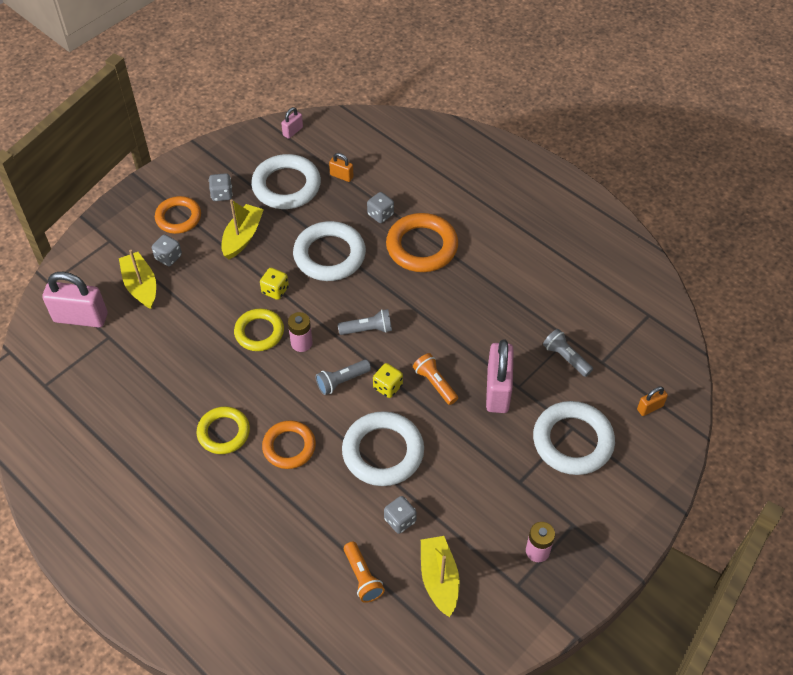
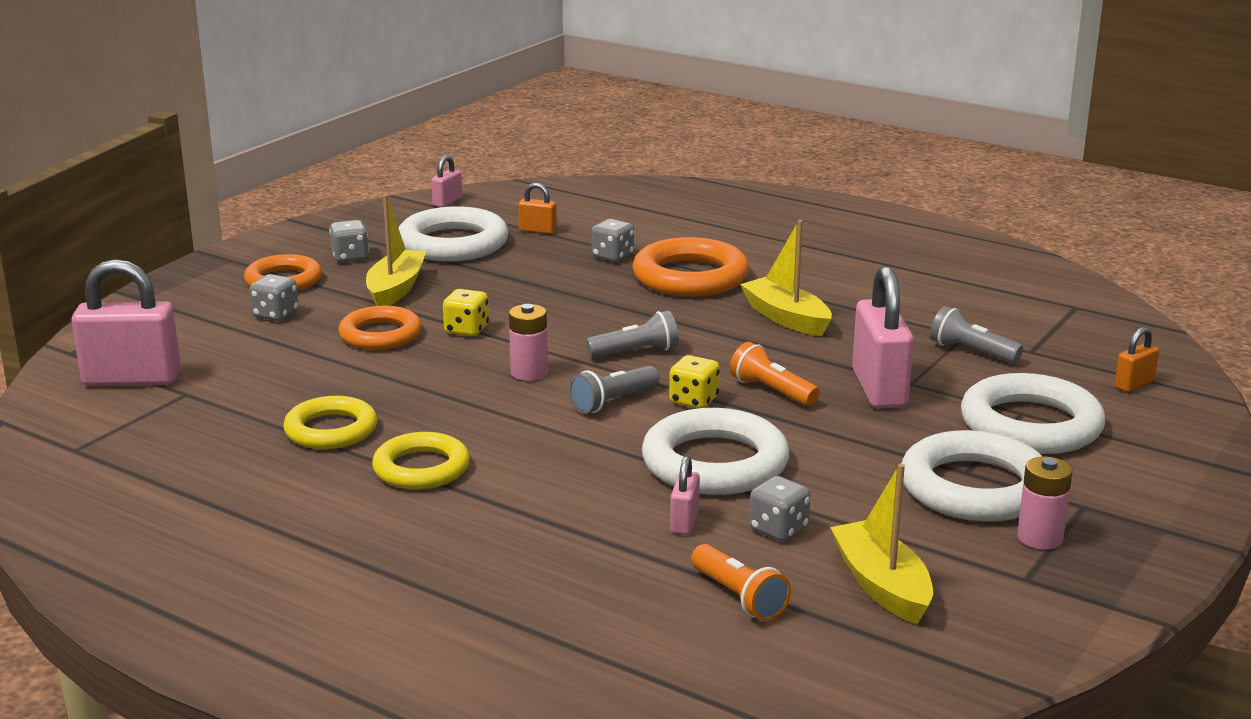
camera: 10 degrees left, 30 degrees down
yellow boat [119,250,156,309] -> yellow boat moved to [740,220,832,336]
yellow ring [234,308,284,351] -> yellow ring moved to [283,396,377,449]
orange ring [262,420,316,469] -> orange ring moved to [338,306,422,350]
white ring [293,221,366,281] -> white ring moved to [901,430,1043,522]
none -> pink padlock [670,456,700,535]

